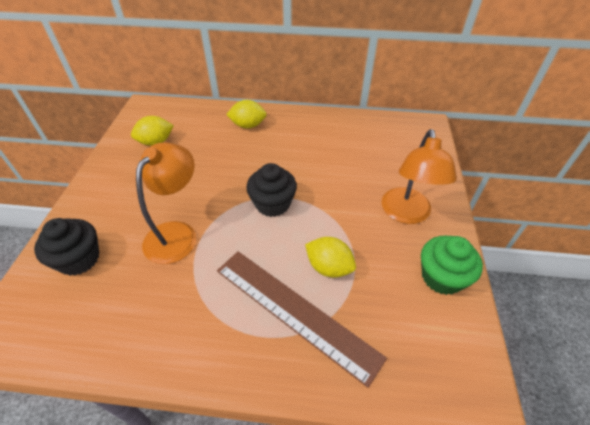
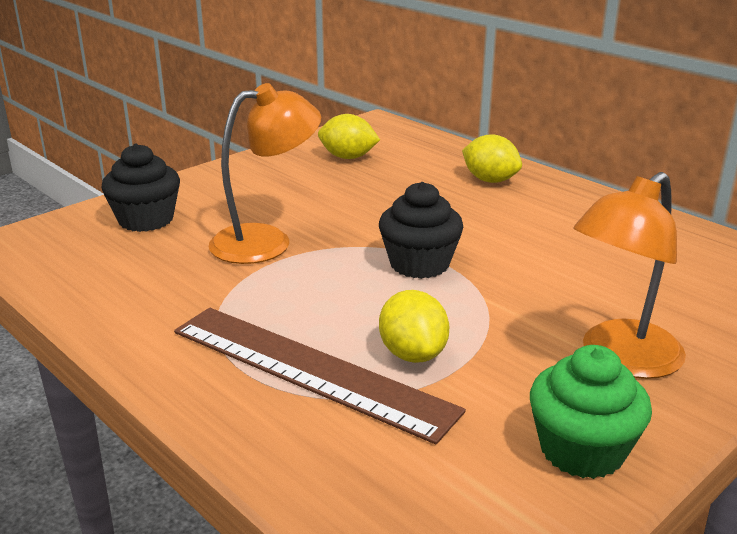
camera: 40 degrees right, 20 degrees down
brown ruler [217,251,387,388] -> brown ruler turned 45 degrees counterclockwise [174,308,466,444]

